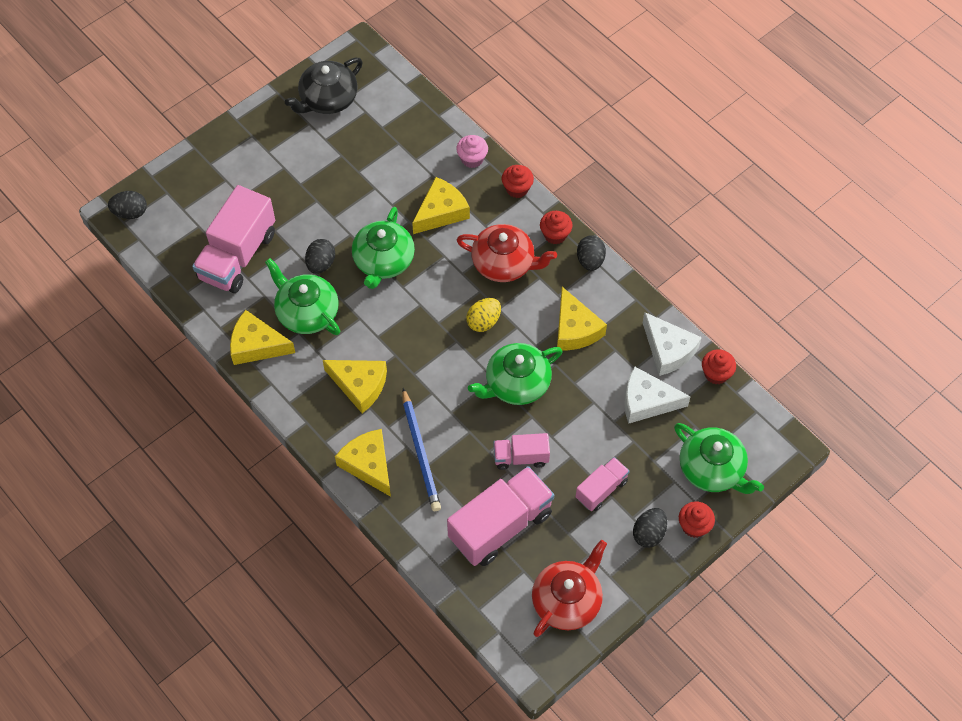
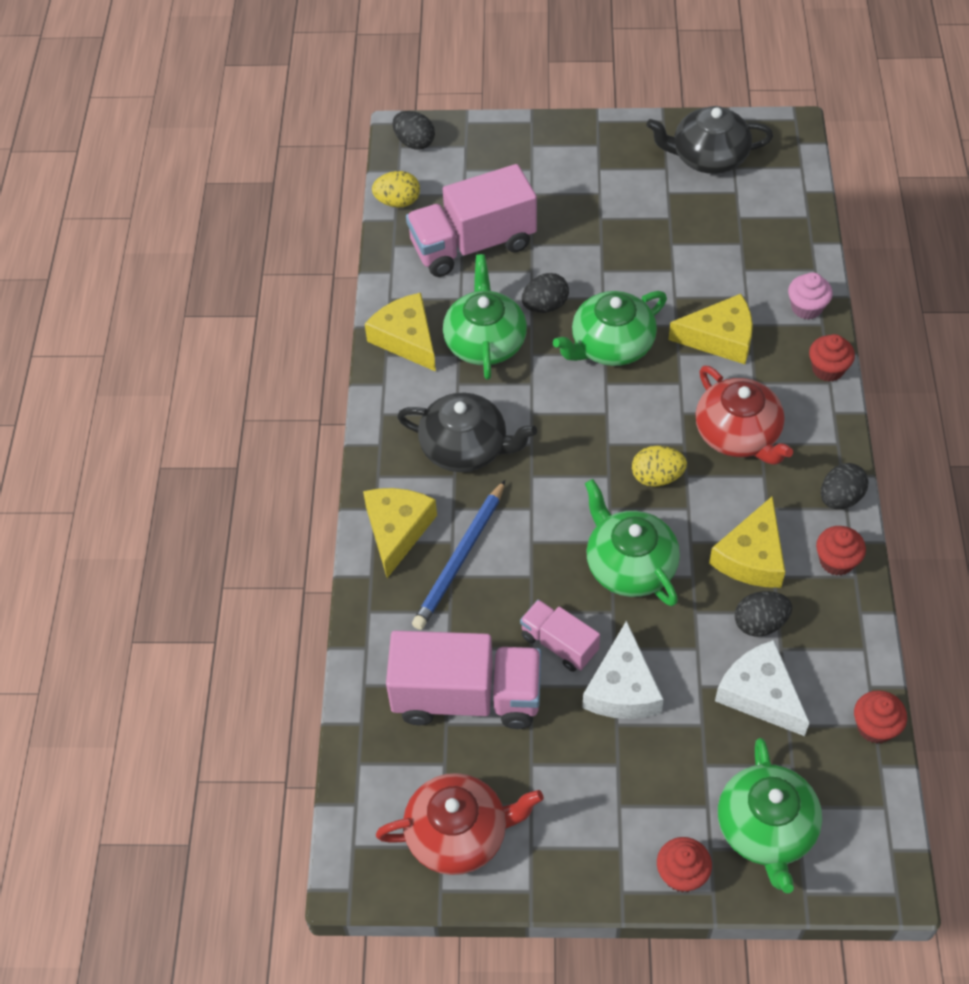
camera: 45 degrees right, 5 degrees down
yellow cheese [323,360,387,413] -> black teapot [397,392,537,472]
green teapot [468,343,563,405] -> green teapot turned 45 degrees clockwise [585,479,680,606]
red cupcake [540,211,573,244] -> red cupcake moved to [816,526,866,576]
pink truck [575,457,630,511] -> none
black egg [633,508,667,548] -> black egg moved to [735,591,792,637]
white cheese [643,312,702,376] -> white cheese moved to [582,620,664,719]
none -> yellow egg [372,171,420,207]

